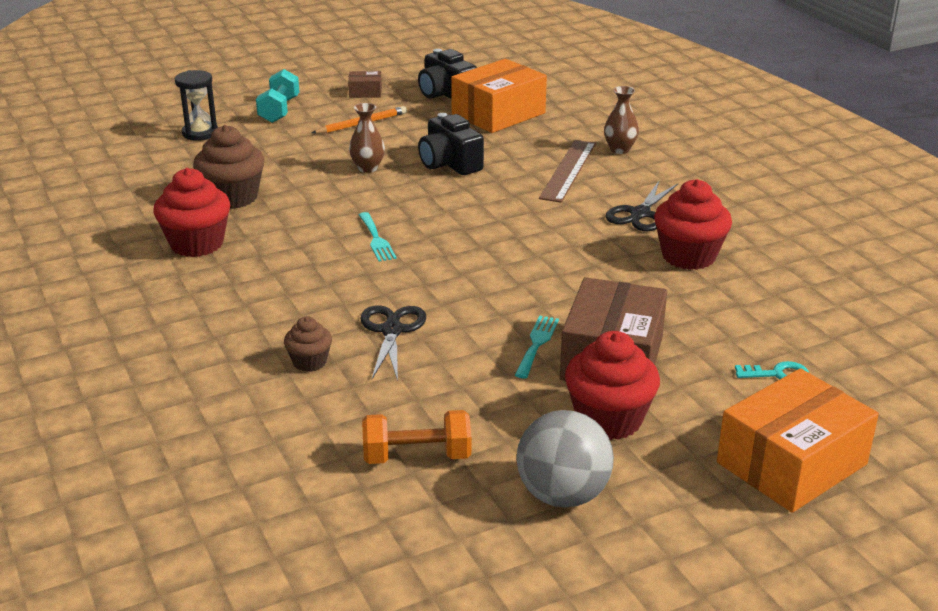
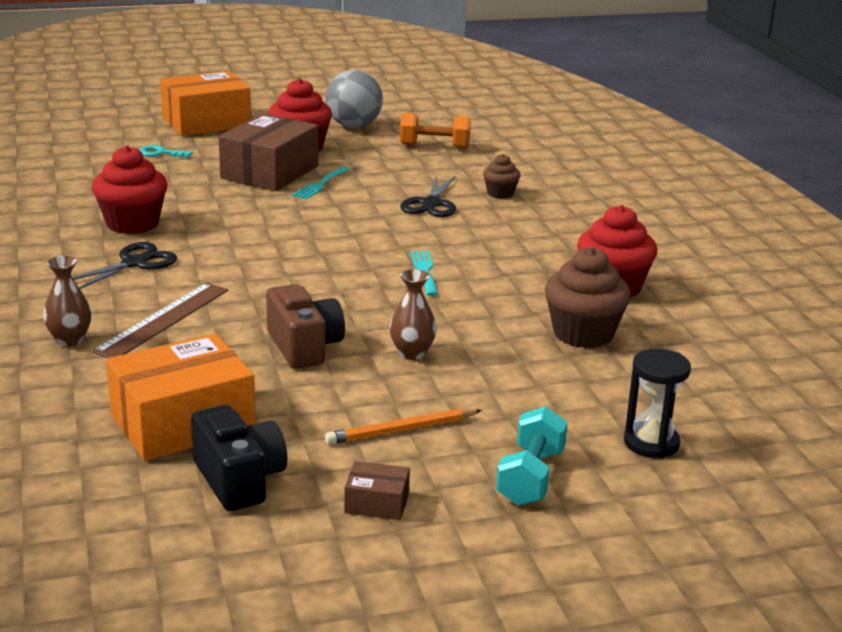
camera: 170 degrees left, 5 degrees down
black camera [418,113,484,175] -> brown camera [266,284,345,369]

